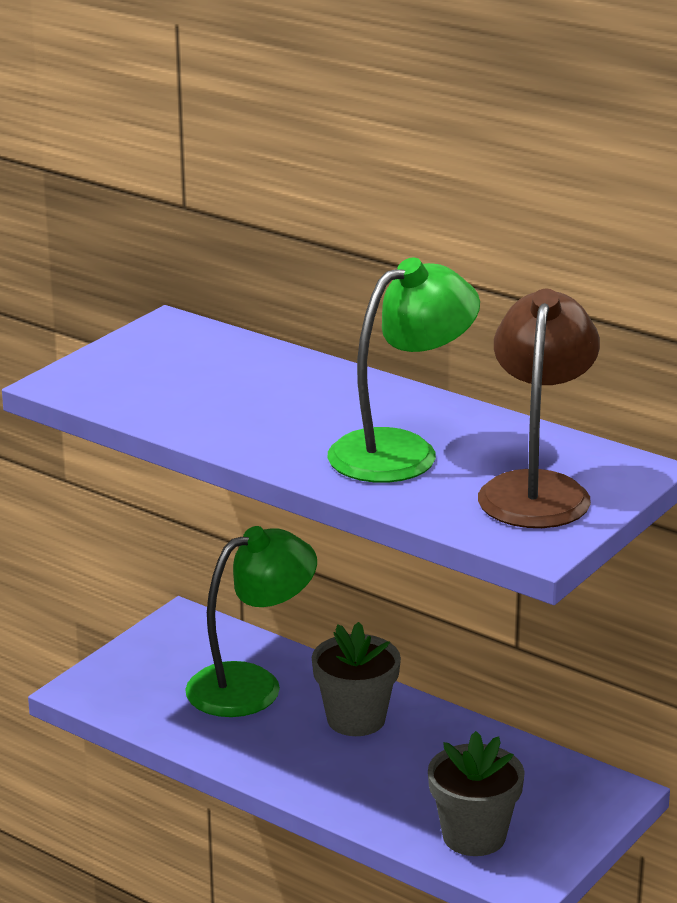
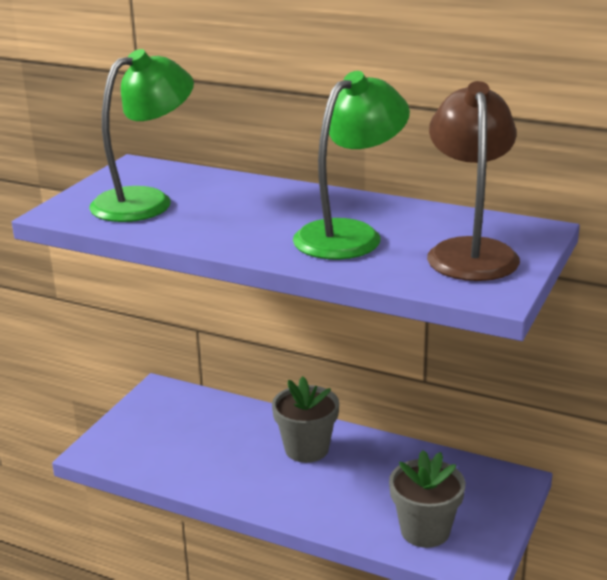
camera: 10 degrees left, 0 degrees up
green lamp [185,526,317,717] -> green lamp moved to [89,49,194,222]

